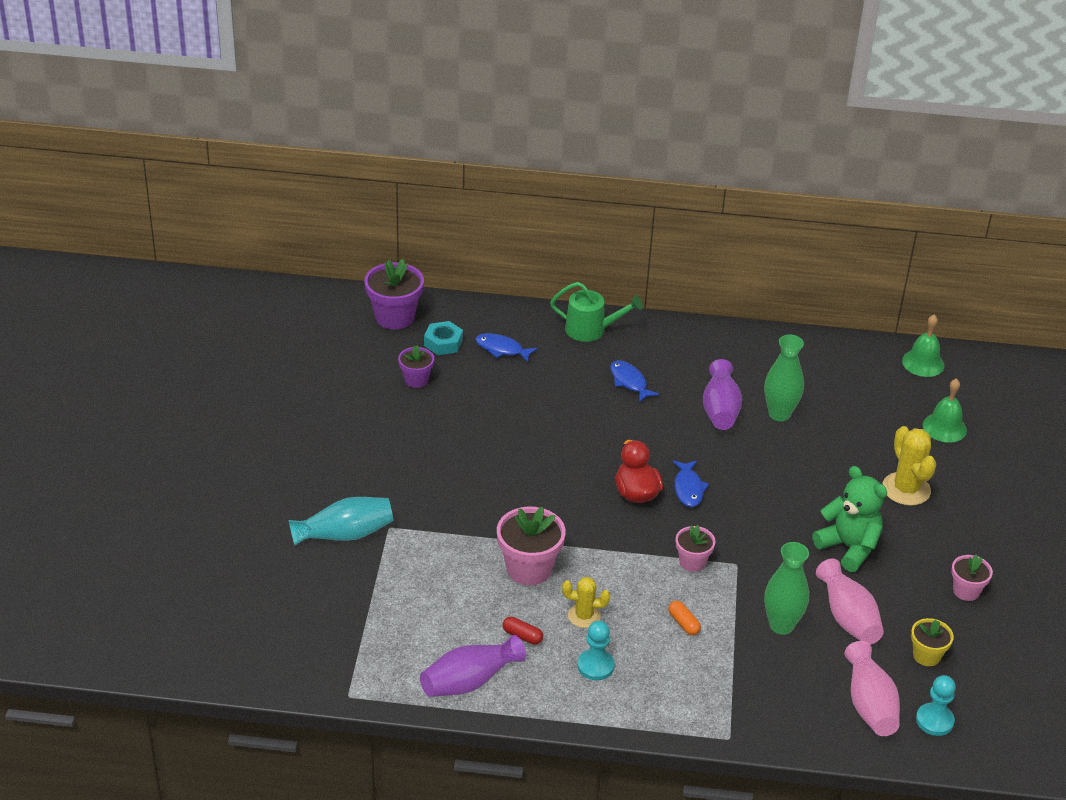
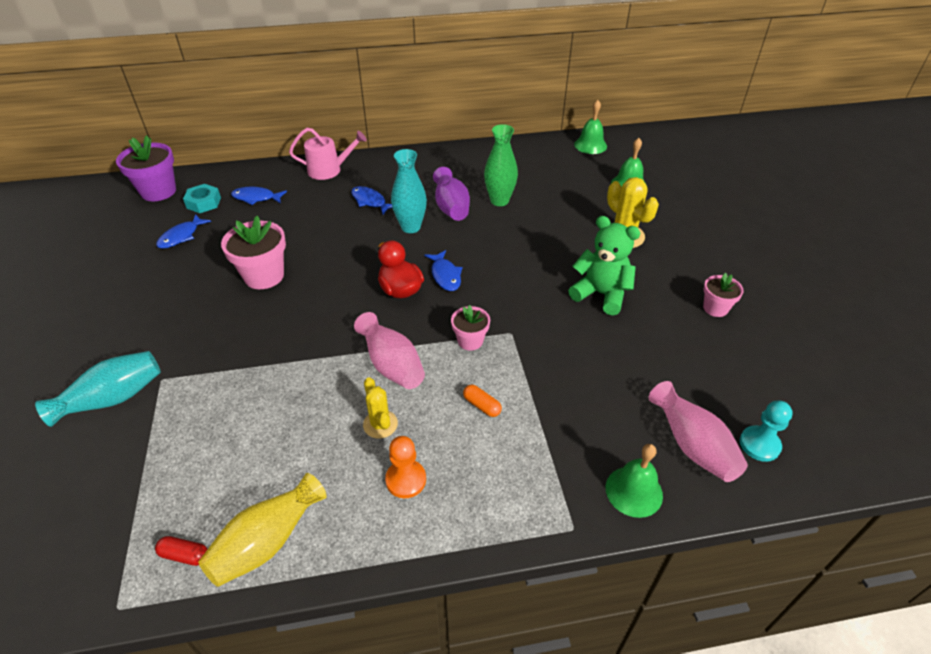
camera: 15 degrees left, 5 degrees up
purple flower pot [398,345,434,388] -> blue fish [156,214,211,249]
purple vase [420,635,526,697] -> yellow vase [198,473,327,587]
pink flower pot [497,507,566,585] -> pink flower pot moved to [221,216,286,289]
red capsule [502,617,543,645] -> red capsule moved to [155,536,207,566]
green watering can [550,282,643,342] -> pink watering can [289,128,367,180]
yellow cactus [562,577,610,628] -> yellow cactus turned 75 degrees clockwise [363,377,398,439]
turquoise pawn [577,621,614,680] -> orange pawn [385,436,426,498]
green vase [764,542,809,635] -> none
pink vase [816,559,884,644] -> pink vase moved to [354,312,425,389]
yellow flower pot [911,618,954,666] -> none
none -> turquoise vase [391,149,427,233]
none -> green bell [606,444,663,518]

